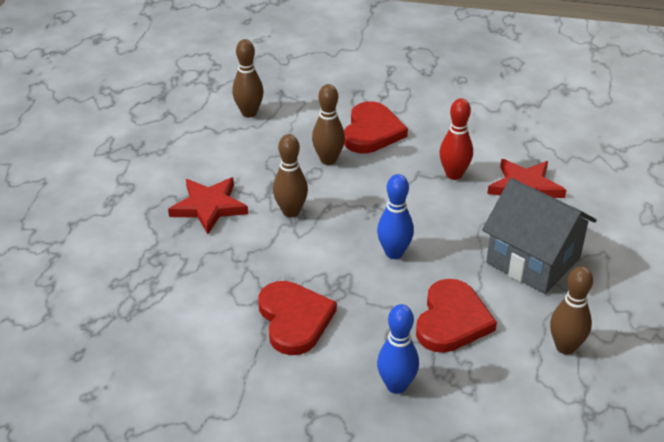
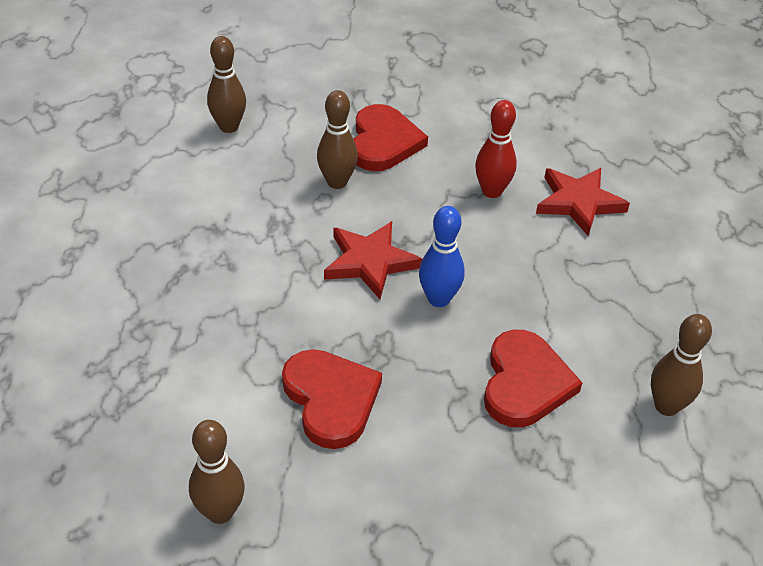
camera: 10 degrees left, 5 degrees up
red star [168,177,248,234] -> red star moved to [324,221,422,299]
brown bowling pin [273,134,308,217] -> brown bowling pin moved to [189,420,245,524]
blue bowling pin [377,304,419,394] -> none
grey house [482,178,597,294] -> none

